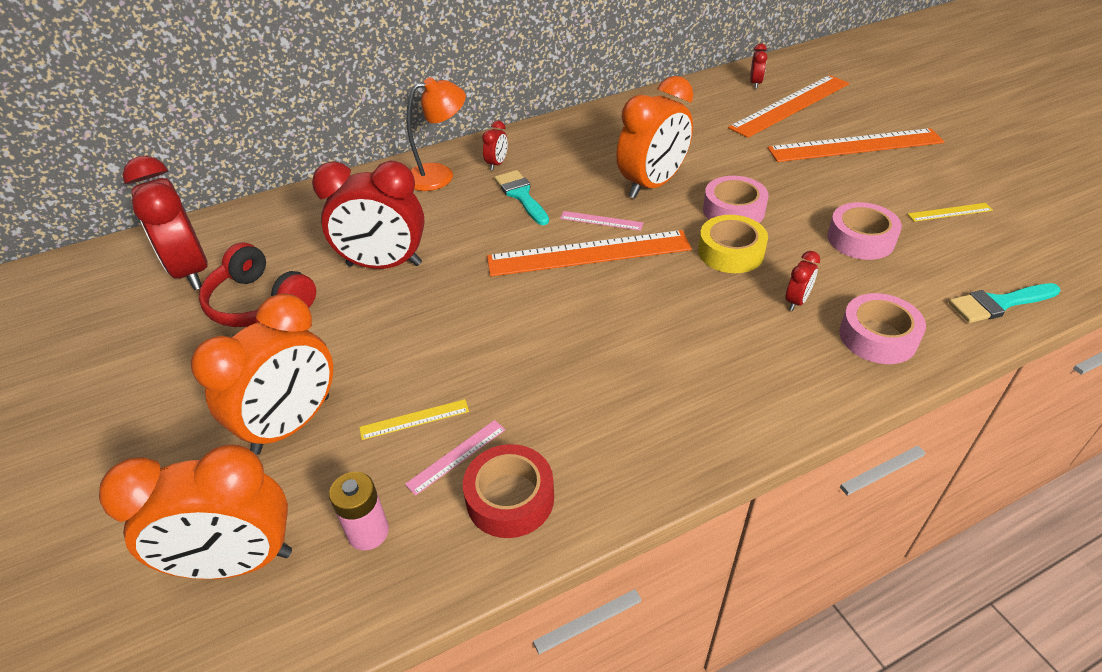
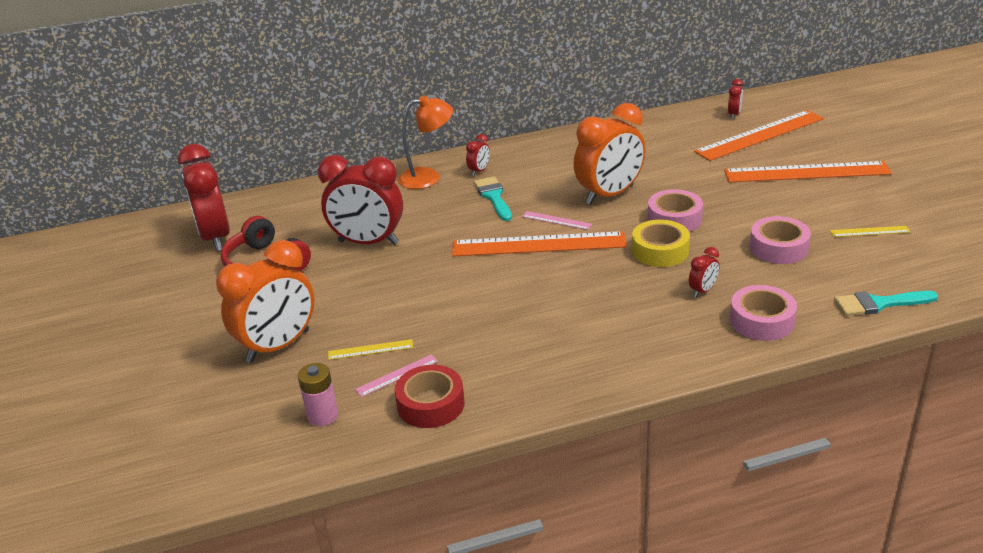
camera: 10 degrees right, 10 degrees down
orange clock [99,445,292,579] -> none

